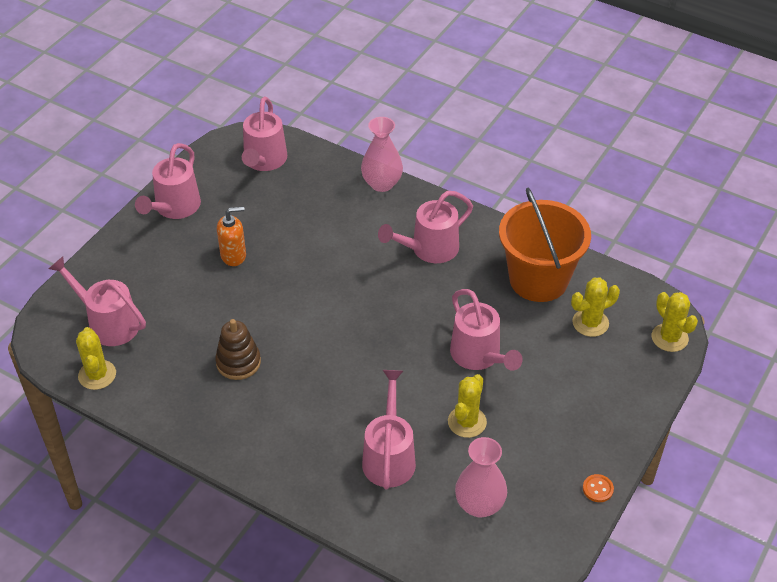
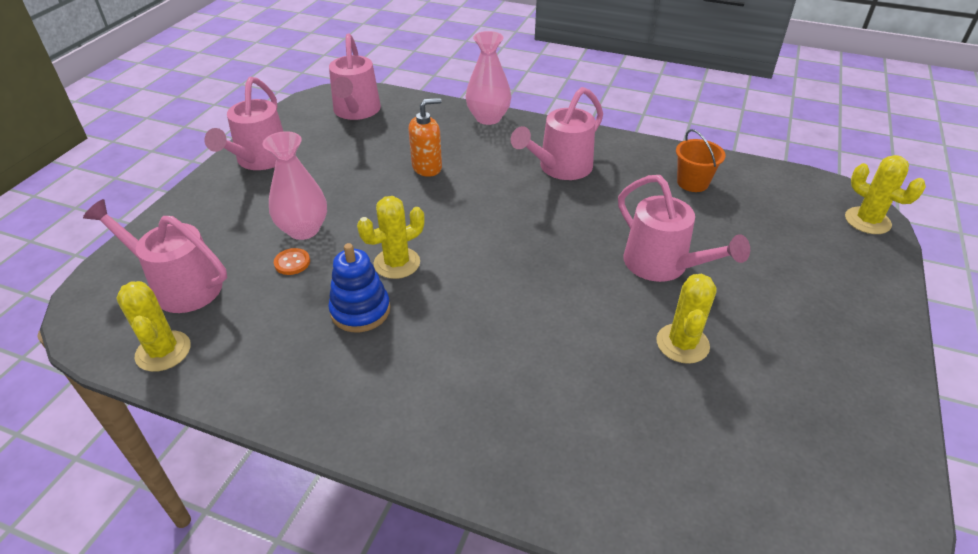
camera: 10 degrees left, 5 degrees down
brown stacking toy [215,319,261,380] -> blue stacking toy [328,243,390,332]
orange soap dispenser [217,207,246,266] -> orange soap dispenser moved to [408,98,442,177]
pink watering can [362,370,416,489] -> none
pink vase [455,437,507,518] -> pink vase moved to [263,131,327,240]
orange bucket [499,188,591,302] -> orange bucket [676,129,726,192], size x0.46
yellow cactus [571,277,620,337] -> yellow cactus moved to [357,196,425,279]
orange button [583,474,614,502] -> orange button moved to [274,248,310,275]

